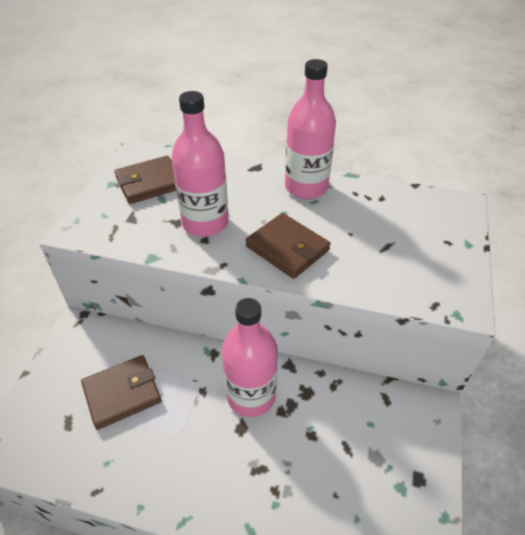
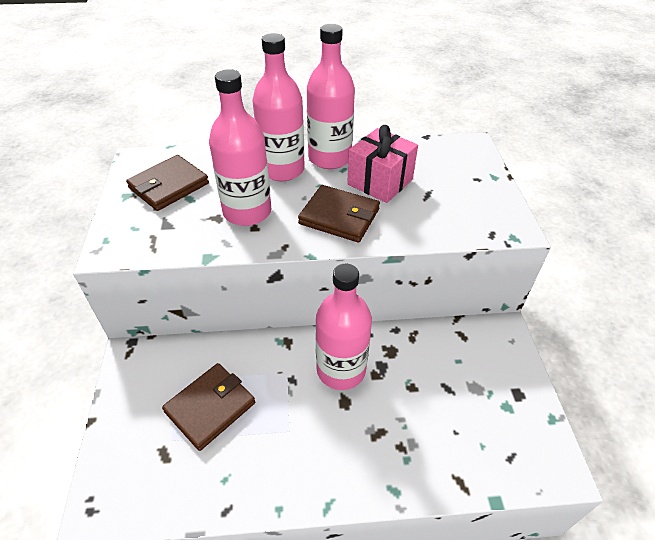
camera: 20 degrees left, 0 degrees up
none -> pink bottle [252,33,305,181]
none -> pink gift [347,125,418,203]

